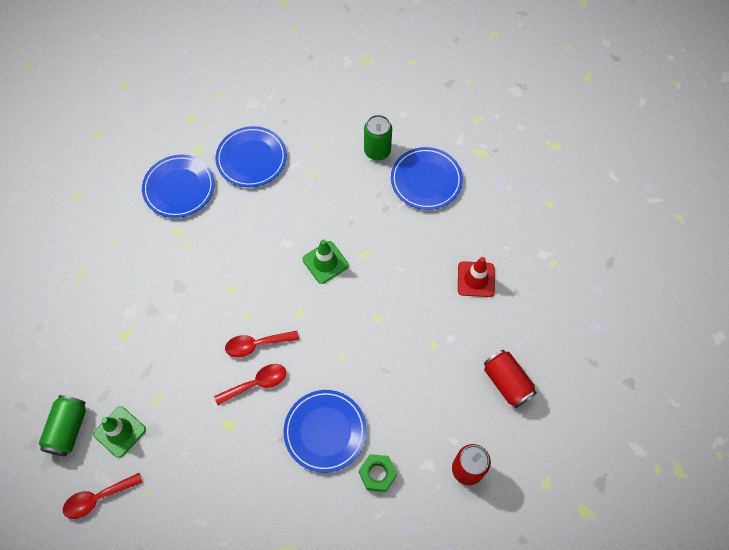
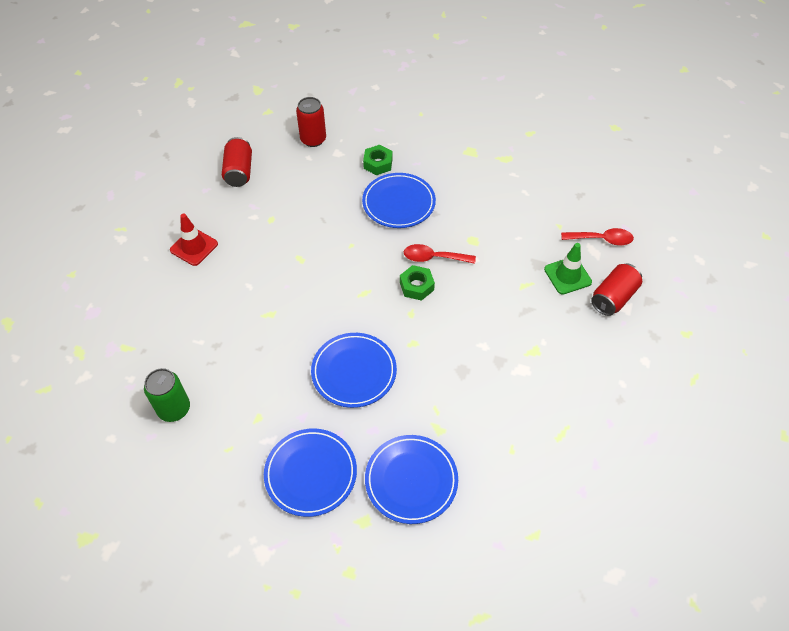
camera: 150 degrees left, 10 degrees down
green can [39,395,86,456] -> red can [591,263,642,316]
red spoon [225,331,299,357] -> green nut [400,265,435,301]
green traffic cone [303,239,349,284] -> none
blue plate [391,147,463,210] -> blue plate moved to [311,333,397,408]

